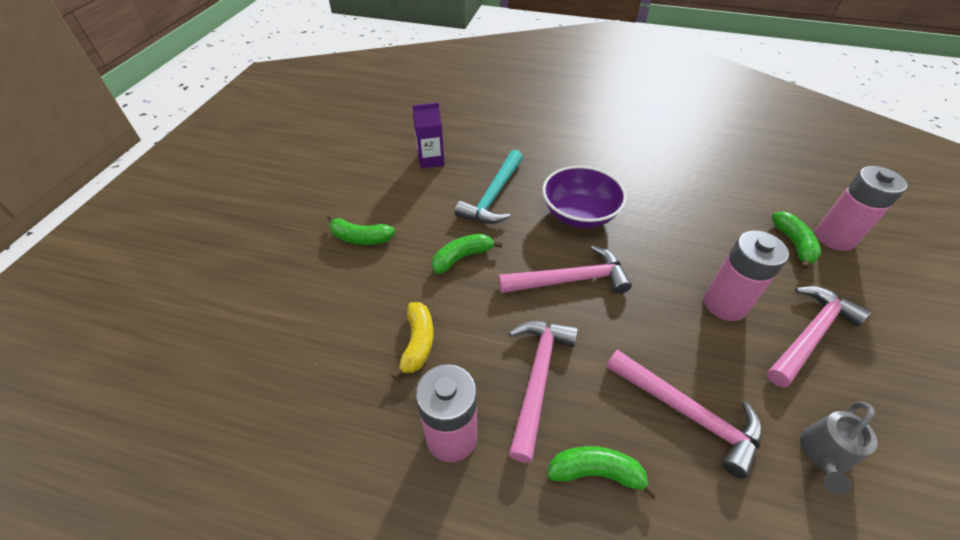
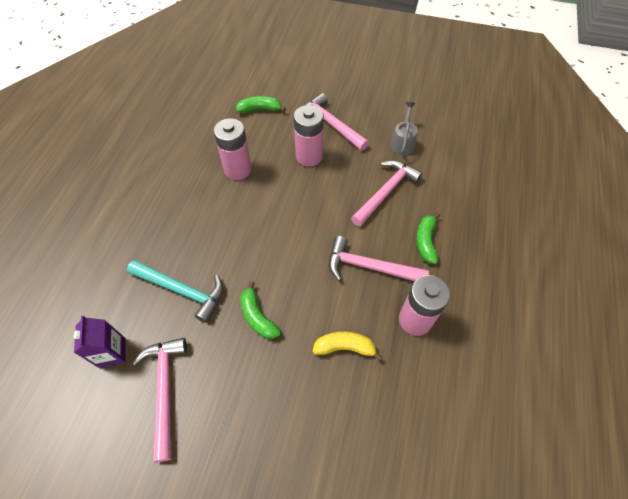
camera: 90 degrees left, 10 degrees up
green banana [327,214,395,245] -> none
pink hammer [498,245,632,294] -> pink hammer moved to [132,338,187,462]
purple bowl [542,166,627,228] -> none
grey watering can [800,402,878,495] -> grey watering can turned 120 degrees counterclockwise [390,102,418,155]
pink battery [815,166,907,251] -> pink battery moved to [214,118,252,180]

